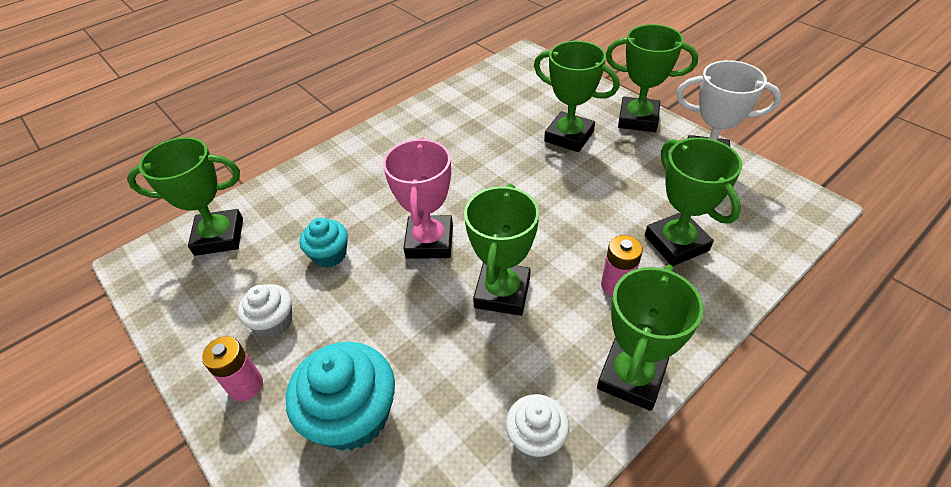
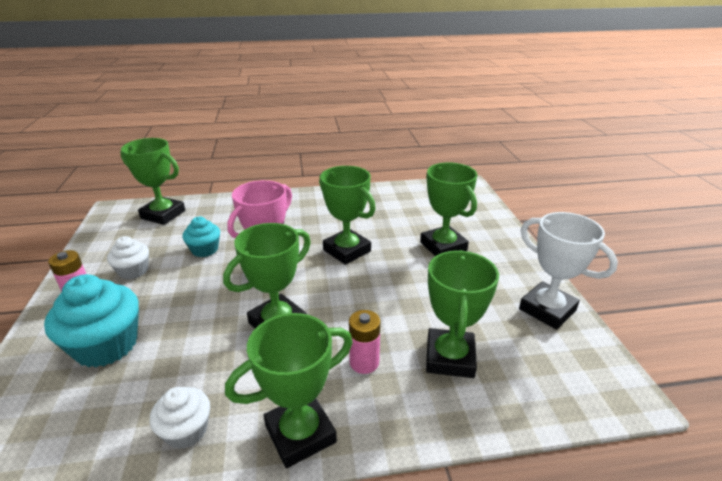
camera: 30 degrees right, 15 degrees down
green trophy [606,24,698,132] -> green trophy moved to [319,166,376,265]

